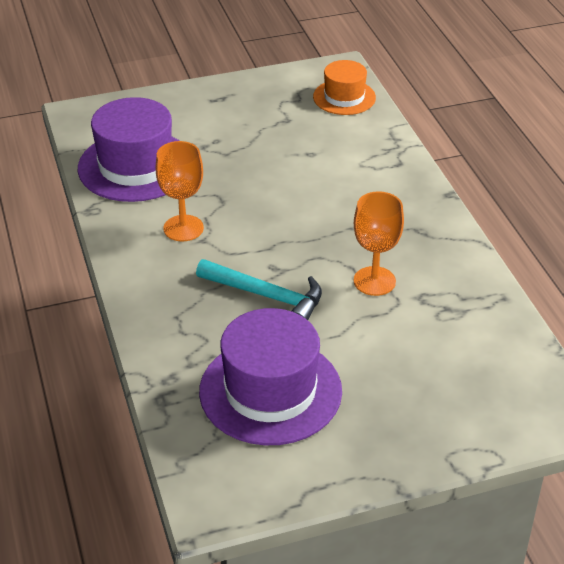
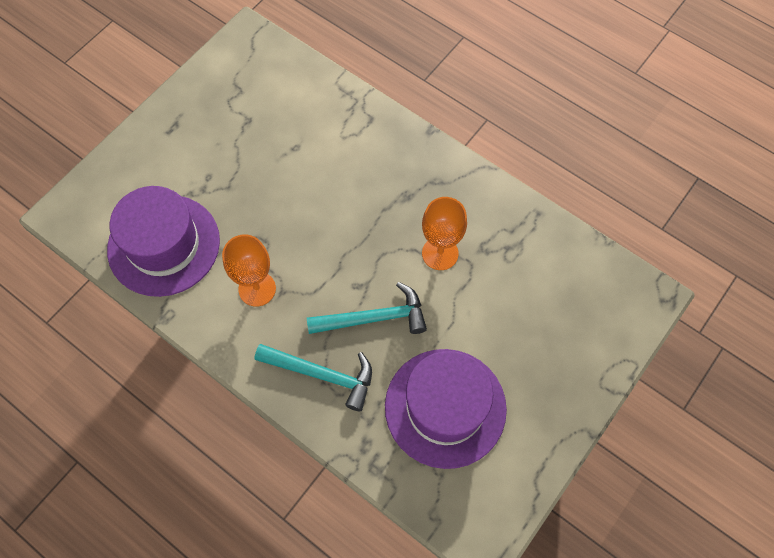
camera: 35 degrees left, 25 degrees up
orange hat [313,60,376,115] -> none
none -> turquoise hammer [255,344,372,411]

